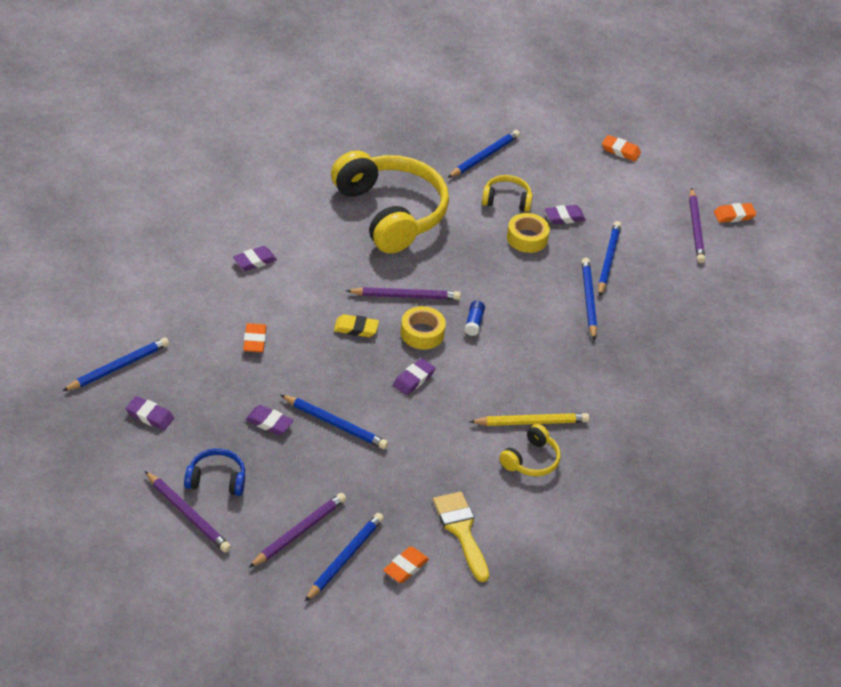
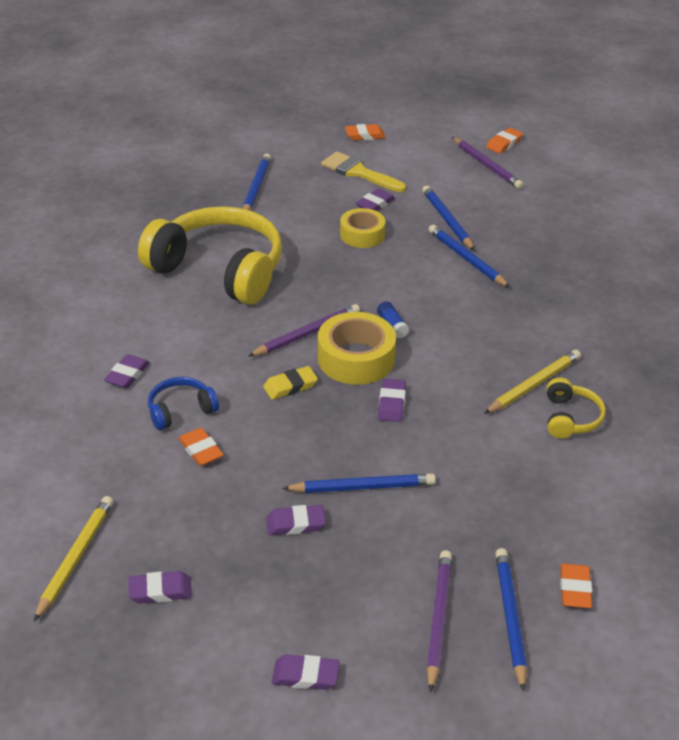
camera: 30 degrees left, 5 degrees down
blue pencil [63,337,169,391] -> yellow pencil [34,496,113,621]
purple pencil [145,471,231,552] -> purple eraser [272,654,339,690]
blue headphones [184,448,245,496] -> blue headphones moved to [148,377,219,430]
yellow tape [400,306,446,350] -> yellow tape [318,312,396,385], size x1.51
yellow brush [433,492,489,582] -> yellow brush moved to [321,152,406,192]
yellow headphones [482,175,533,212] -> none

